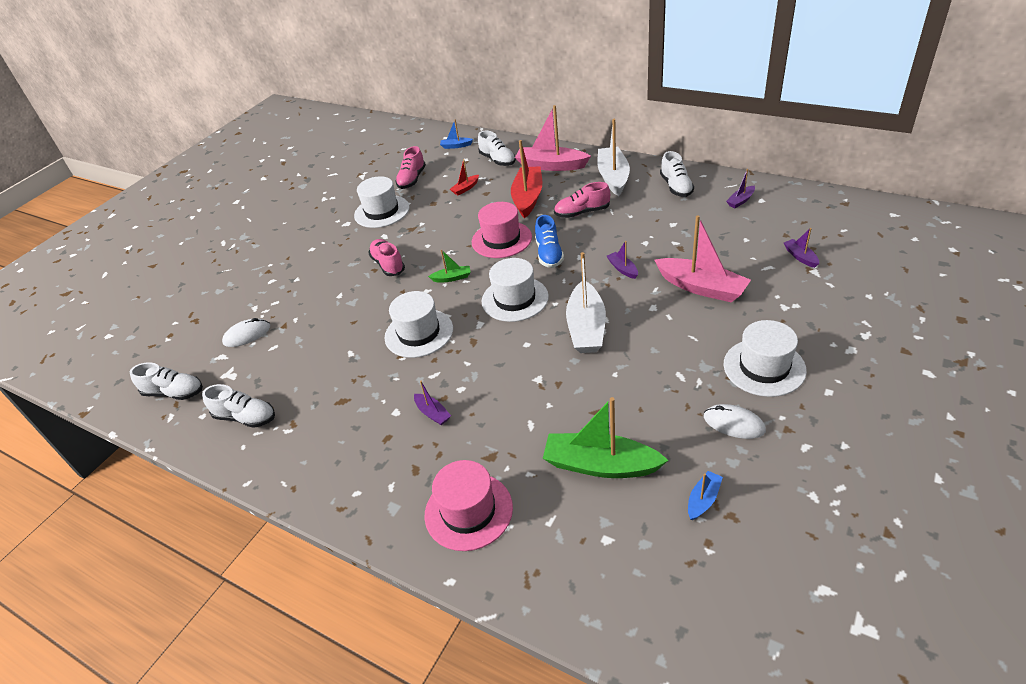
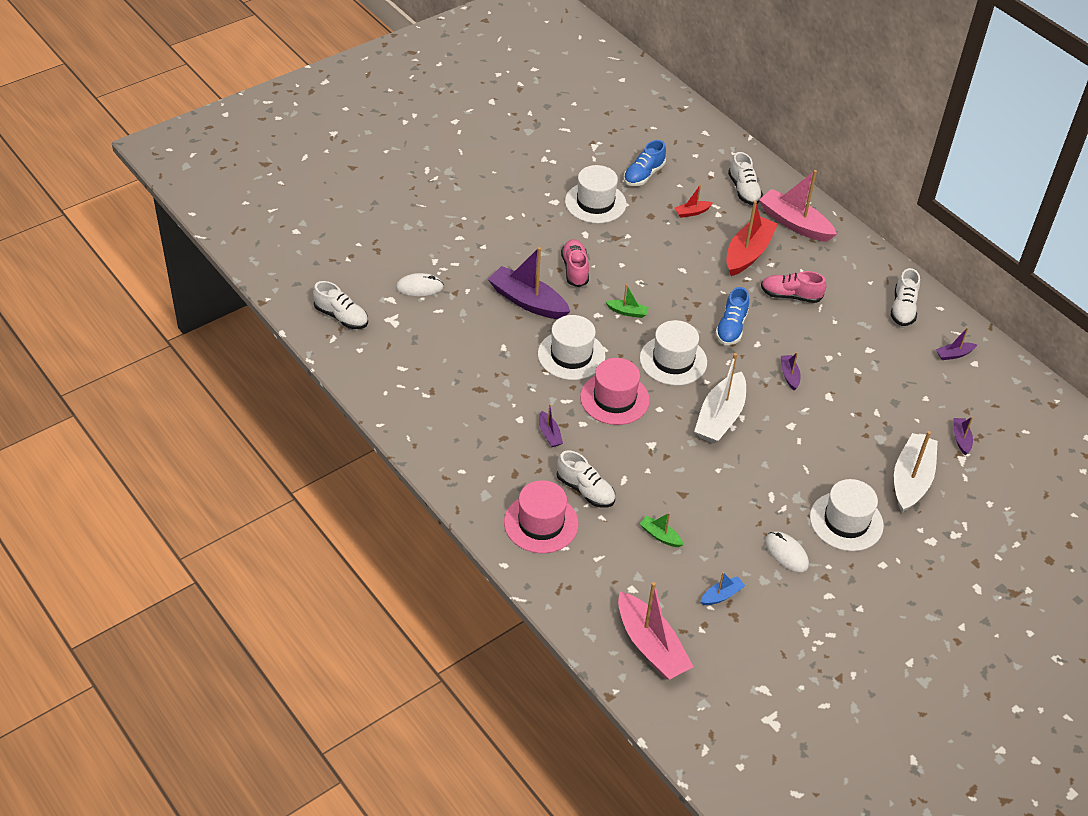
camera: 15 degrees right, 5 degrees up
white shoe [202,384,275,428] -> white shoe moved to [557,450,615,507]
pink shoe [395,146,426,189] -> blue shoe [623,140,666,186]
blue boat [440,119,473,149] -> none
pink hat [472,202,532,258] -> pink hat moved to [580,358,650,425]
green boat [543,397,669,478] -> green boat [639,513,684,547], size x0.47
white boat [597,119,630,196] -> white boat moved to [894,431,938,513]
pink boat [654,215,751,303] -> pink boat moved to [618,582,694,680]
none -> purple boat [488,247,571,319]

